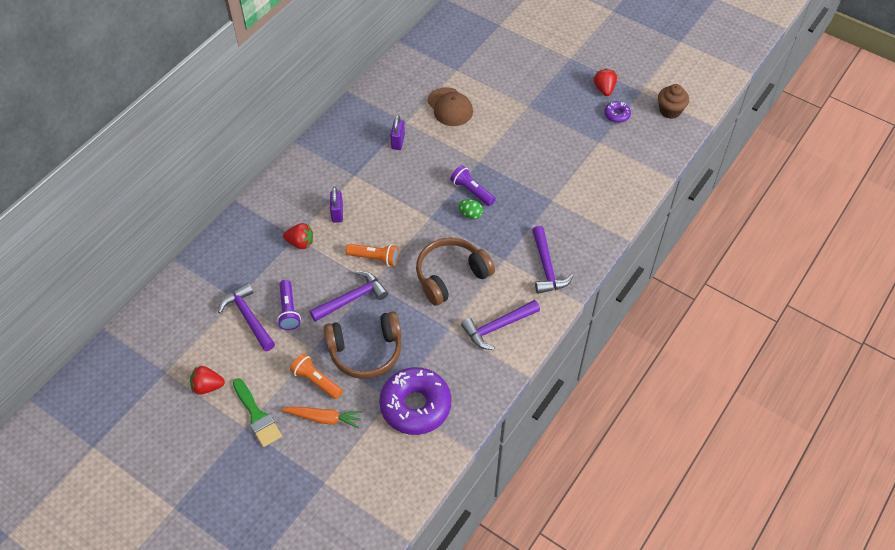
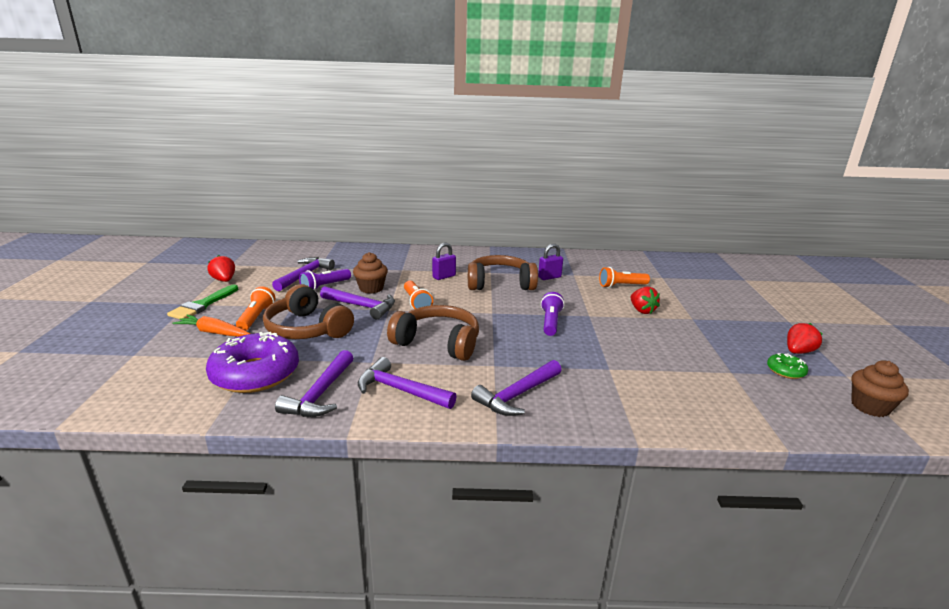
camera: 55 degrees right, 30 degrees down
orange carrot [281,406,363,429] -> orange carrot turned 135 degrees clockwise [173,315,250,337]
red strawberry [283,223,313,249] -> red strawberry moved to [631,287,660,314]
brown cap [427,87,473,126] -> orange flashlight [599,267,650,288]
green egg [459,199,483,219] -> none
purple donut [604,101,631,123] -> green donut [767,353,808,379]
none -> purple hammer [275,350,353,417]
none -> brown cupcake [353,252,388,294]
none -> brown headphones [468,255,538,290]

